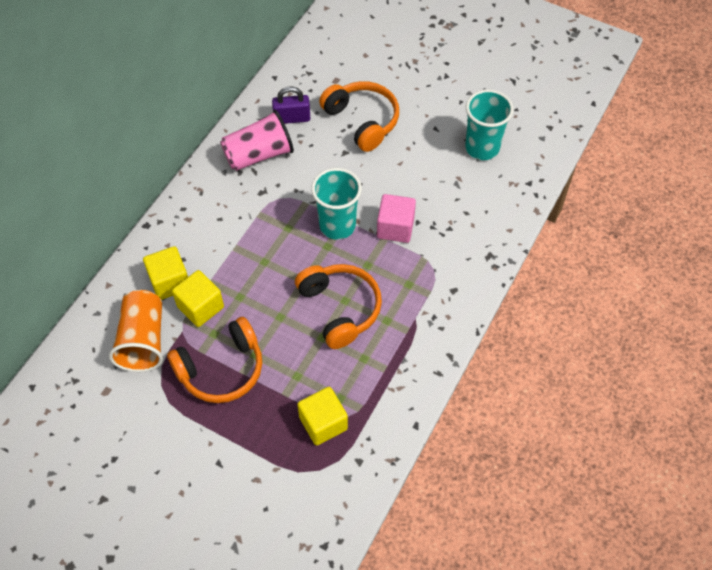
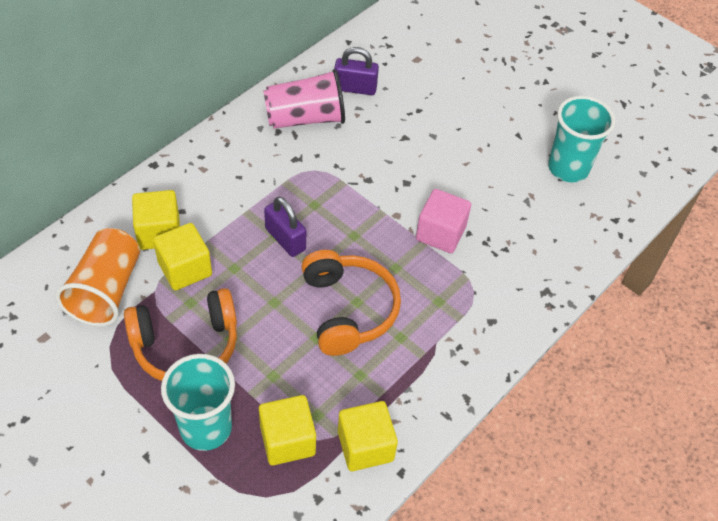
camera: 10 degrees right, 5 degrees down
turquoise cup [311,168,362,240] -> turquoise cup moved to [161,354,235,451]
orange headphones [319,81,399,152] -> none
none -> purple padlock [264,196,306,257]
none -> yellow cube [338,401,398,471]

